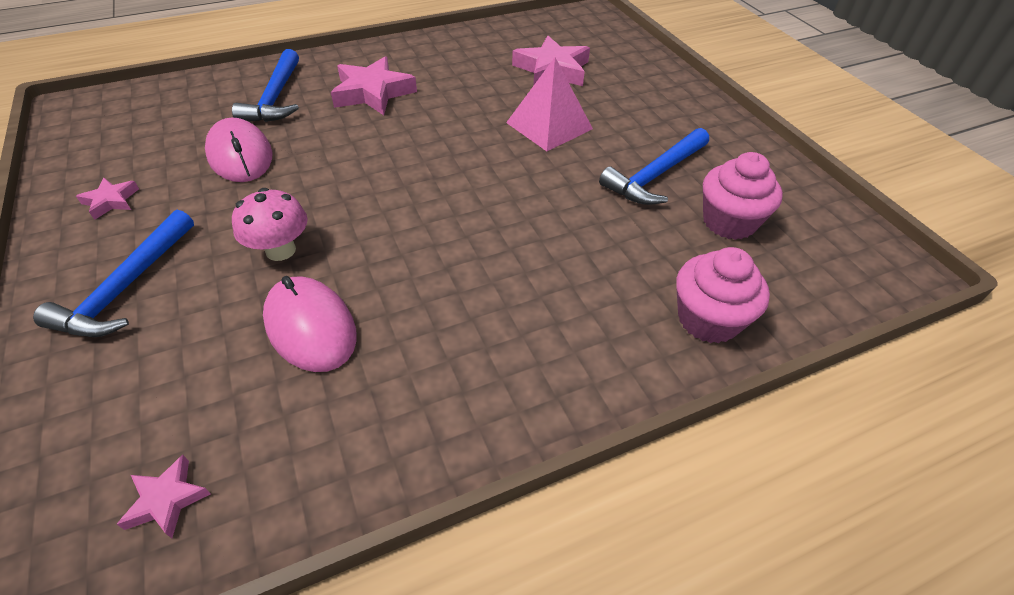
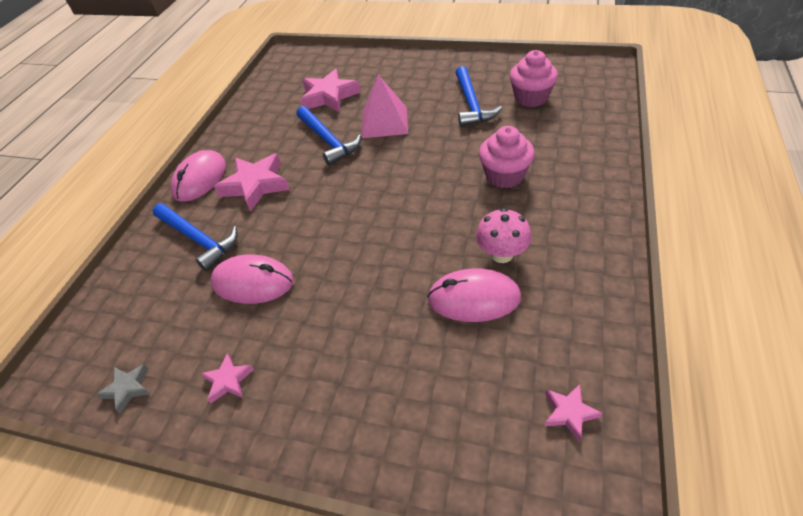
camera: 45 degrees left, 0 degrees up
blue hammer [33,209,194,337] -> blue hammer moved to [296,106,361,166]
pink mushroom [232,188,307,261] -> pink mushroom moved to [476,208,532,263]
pink cupcake [676,247,770,343] -> pink cupcake moved to [479,126,535,188]
none -> grey star [96,364,150,414]
none -> pink mouse [170,150,226,202]

